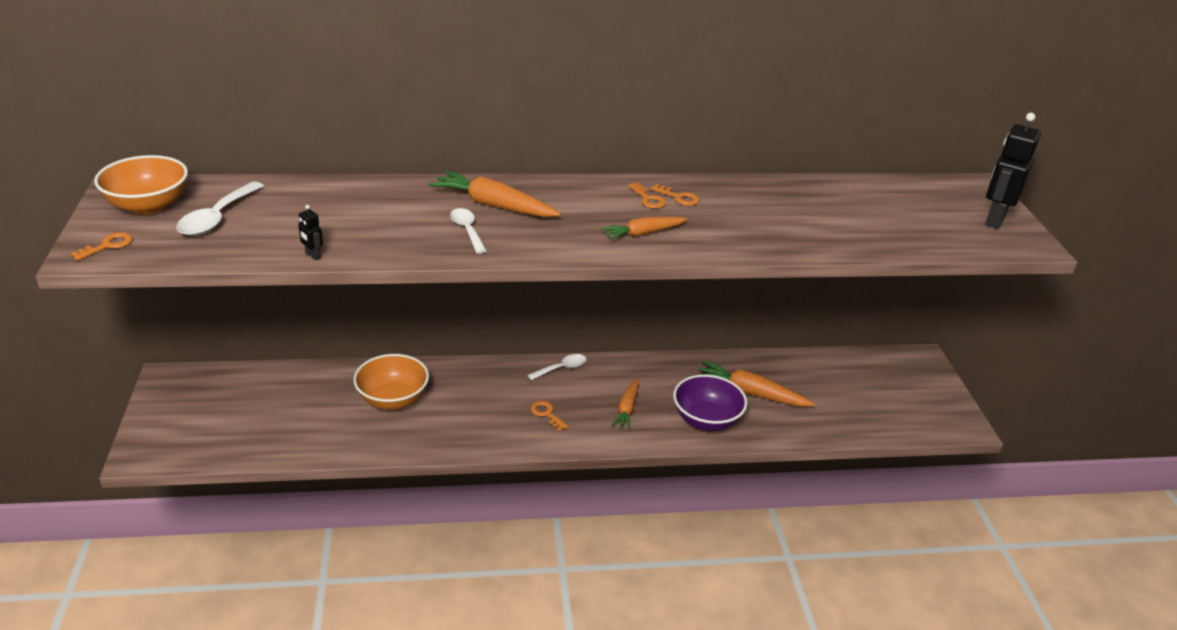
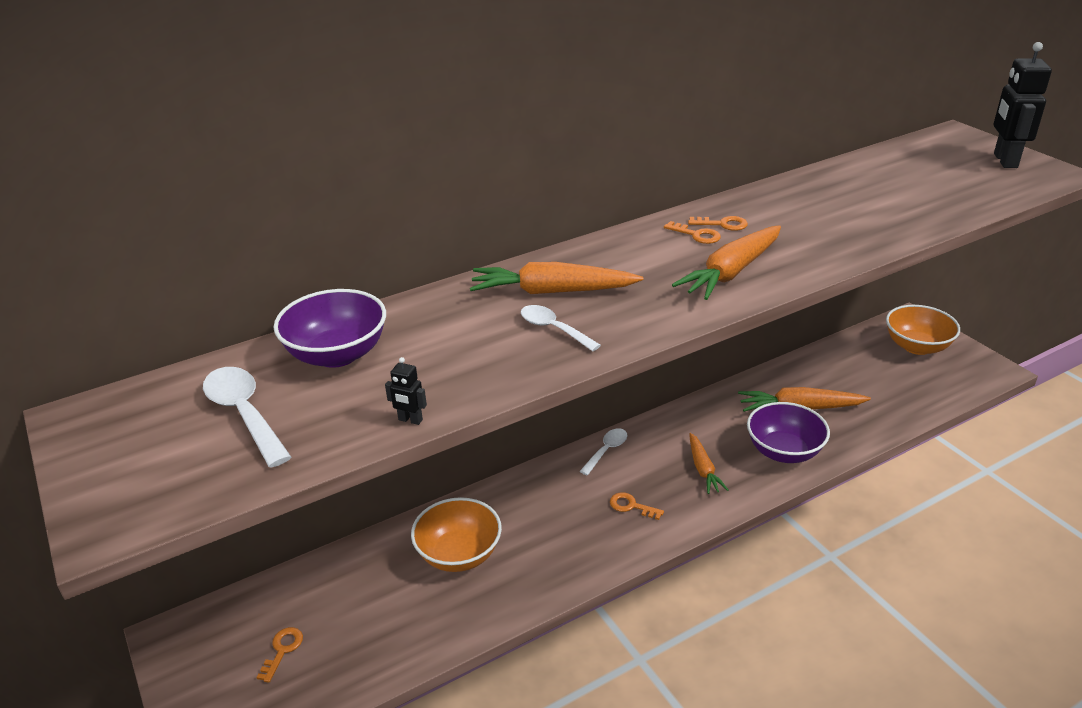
camera: 20 degrees left, 0 degrees up
orange key [70,232,132,261] -> orange key moved to [256,627,303,683]
orange bowl [94,155,188,215] -> orange bowl moved to [886,305,960,355]
white spoon [176,181,264,236] -> white spoon turned 150 degrees clockwise [203,367,291,468]
orange carrot [601,217,687,240] -> orange carrot [672,225,781,300], size x1.57
none -> purple bowl [274,289,386,368]

